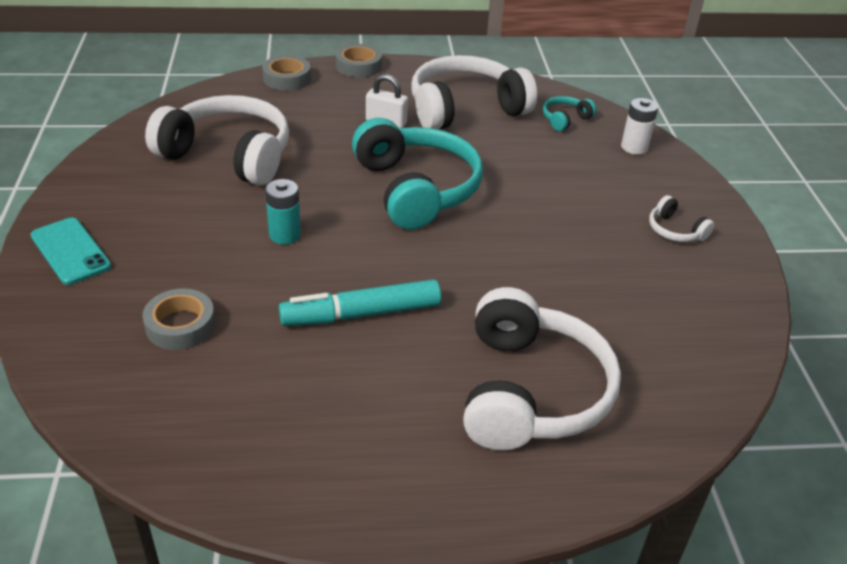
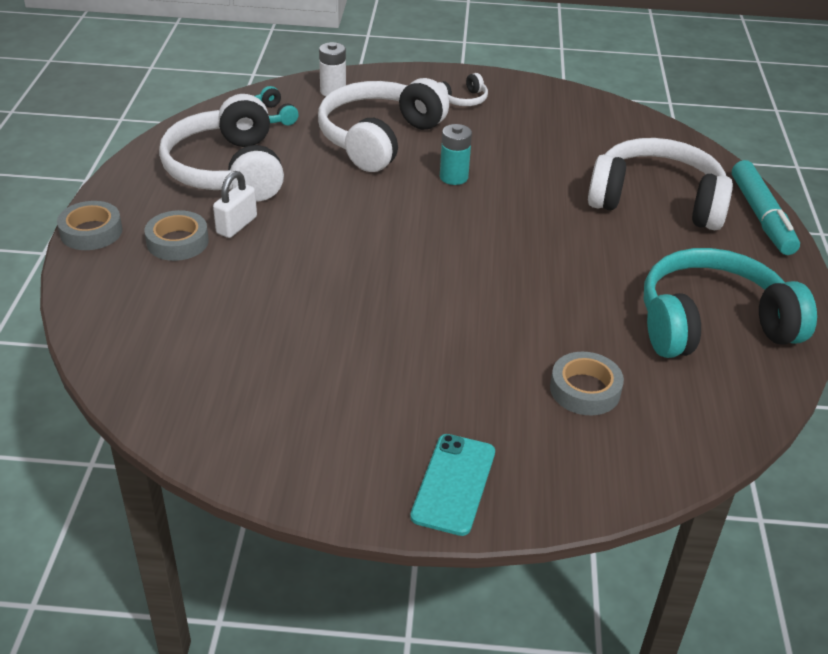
camera: 80 degrees left, 0 degrees up
turquoise phone [31,217,111,285] -> turquoise phone turned 45 degrees counterclockwise [410,434,495,536]
white headphones [145,95,289,186] -> white headphones moved to [318,78,449,172]
grey tape [262,55,311,91] -> grey tape moved to [144,210,209,261]
turquoise battery [265,179,301,244] -> turquoise battery moved to [440,124,472,185]
turquoise marker [279,279,441,326] -> turquoise marker moved to [732,160,800,255]
turquoise headphones [352,118,483,230] -> turquoise headphones moved to [643,248,817,358]

